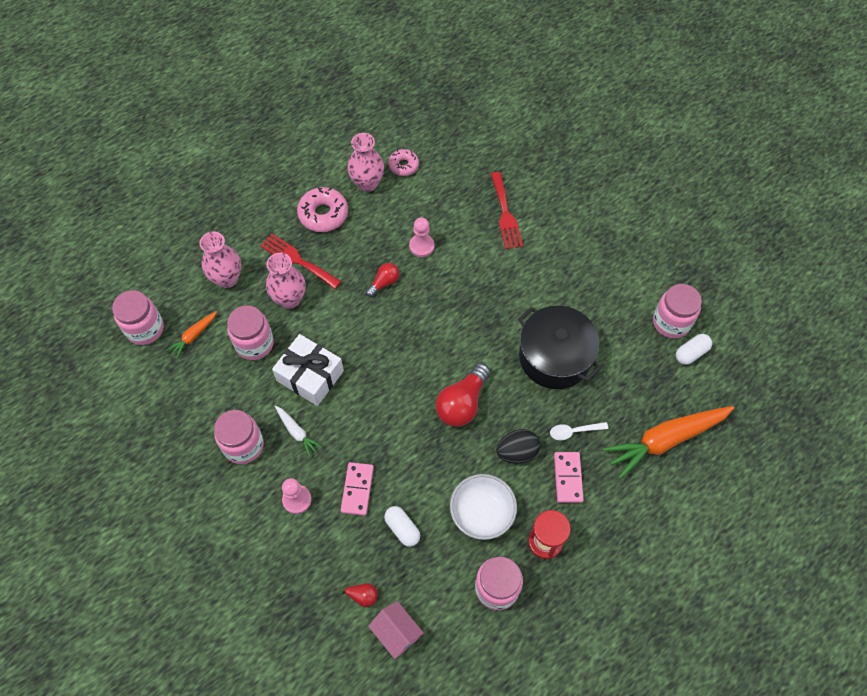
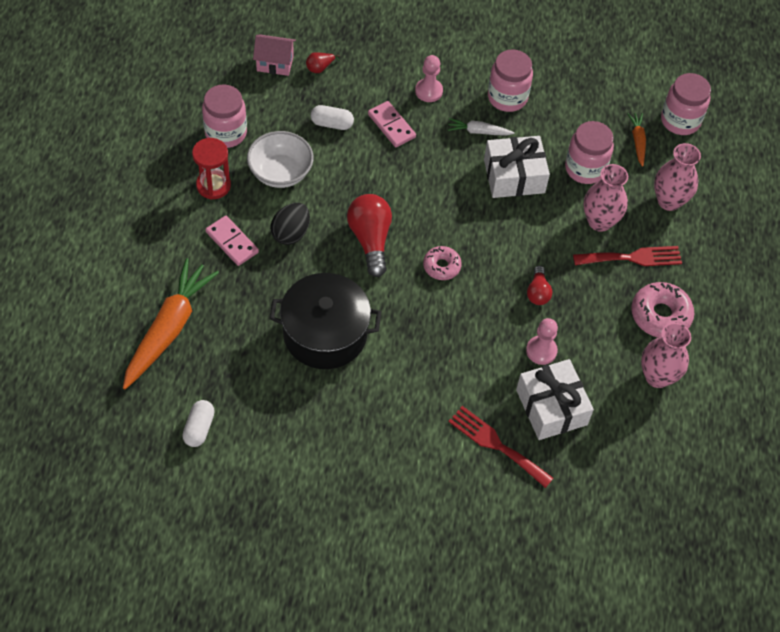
camera: 135 degrees right, 5 degrees down
pink donut [388,149,419,176] -> pink donut moved to [423,246,462,280]
white spoon [550,422,608,440] -> none
pink jar [653,284,702,338] -> none
none -> white gift [516,359,594,440]

